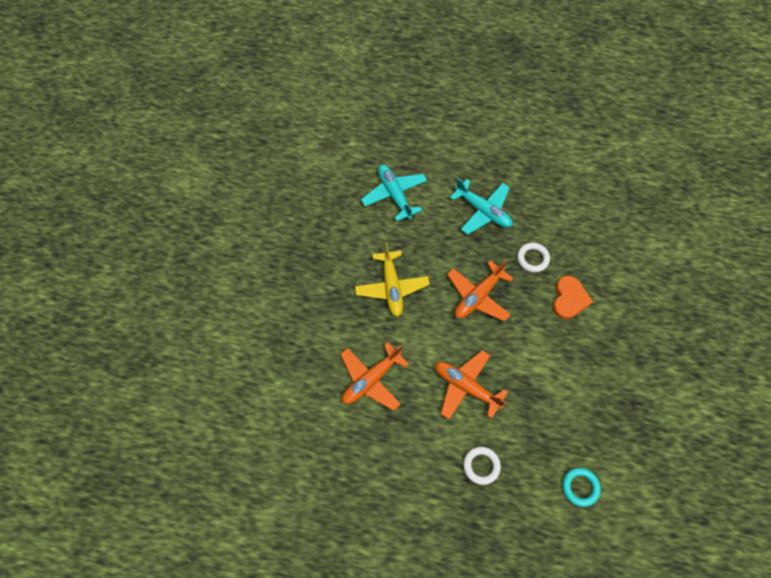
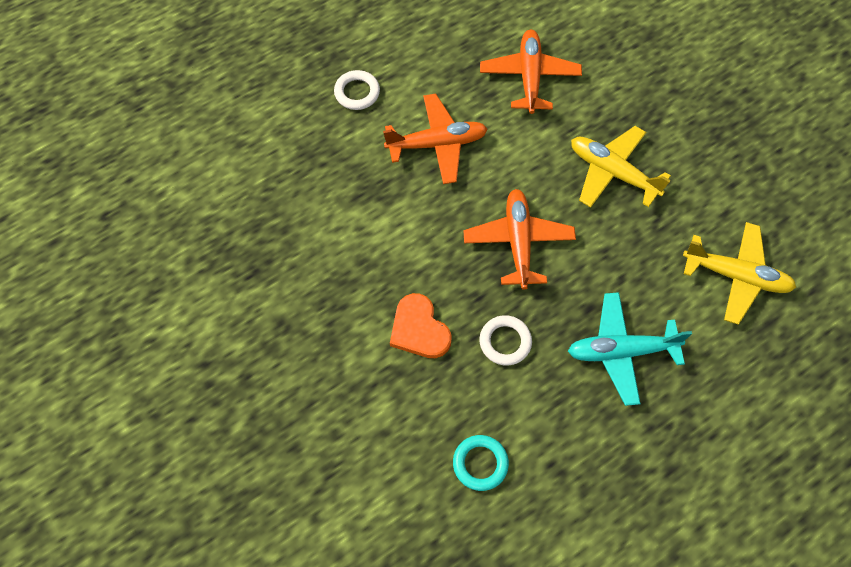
camera: 135 degrees right, 0 degrees up
turquoise plane [361,165,427,221] -> yellow plane [683,222,796,325]
turquoise ring [562,468,601,507] -> turquoise ring moved to [453,435,509,491]

